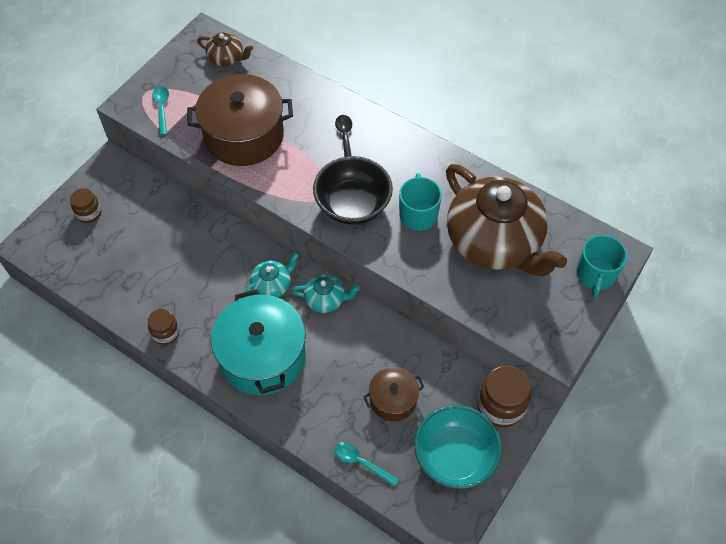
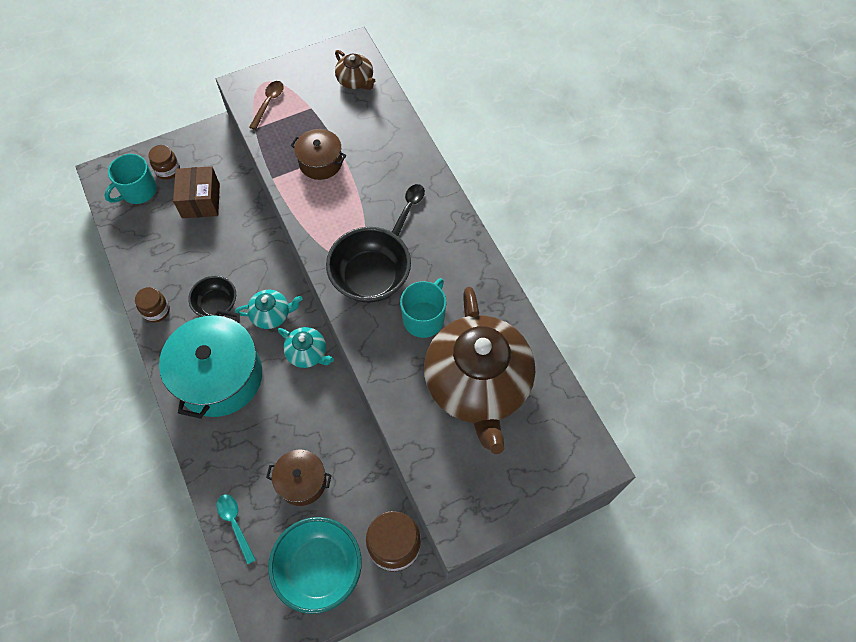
camera: 30 degrees right, 5 degrees up
turquoise spoon [152,86,169,136] -> brown spoon [249,81,284,130]
brown pot [187,74,293,166] -> brown pot [291,129,346,180], size x0.53
turquoise mug [576,235,627,297] -> turquoise mug moved to [104,154,157,204]
none -> brown box [173,166,220,218]
none -> black bowl [188,276,236,317]

